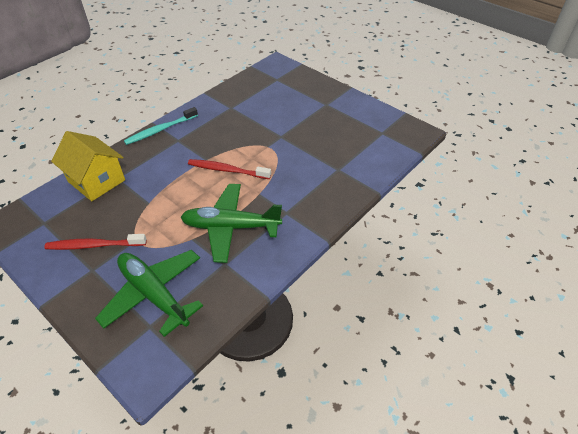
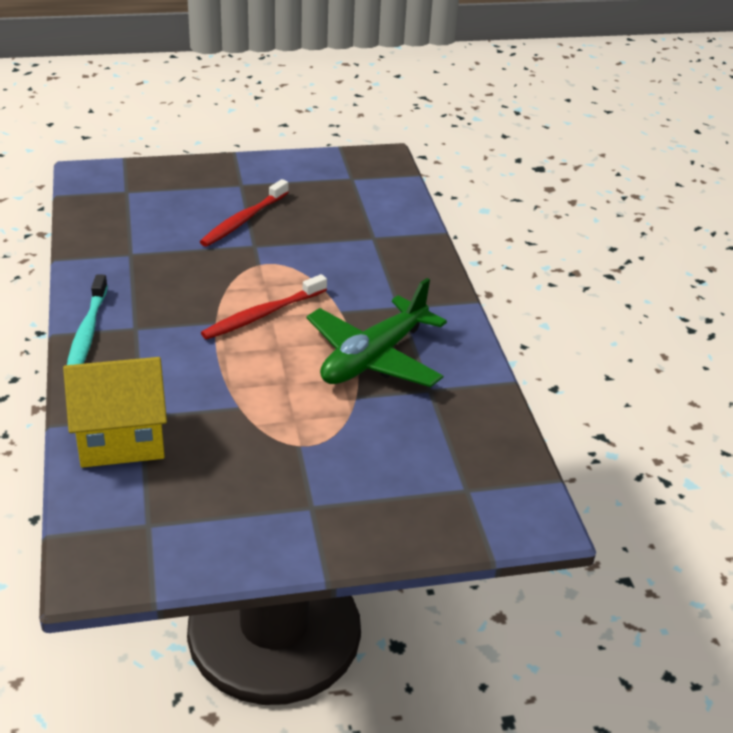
camera: 55 degrees left, 10 degrees down
red toothbrush [44,234,147,250] -> red toothbrush moved to [200,179,289,247]
green plane [95,250,203,337] -> none

